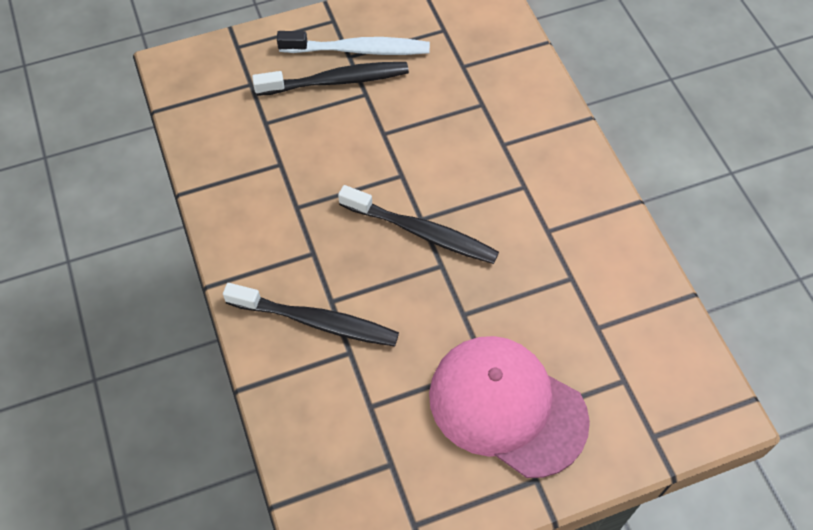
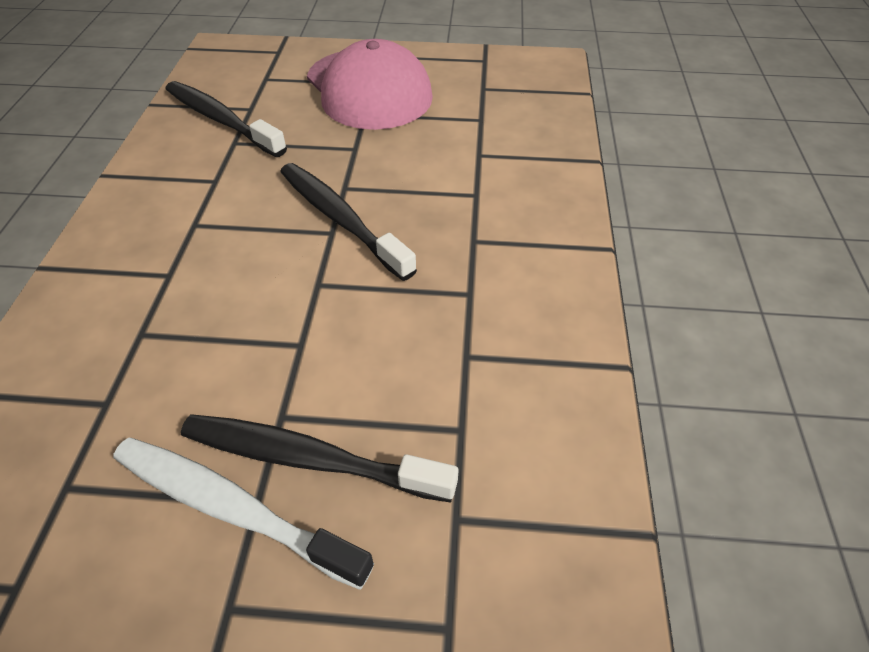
camera: 155 degrees left, 10 degrees down
black toothbrush [223,283,399,347] -> black toothbrush moved to [165,81,287,157]

